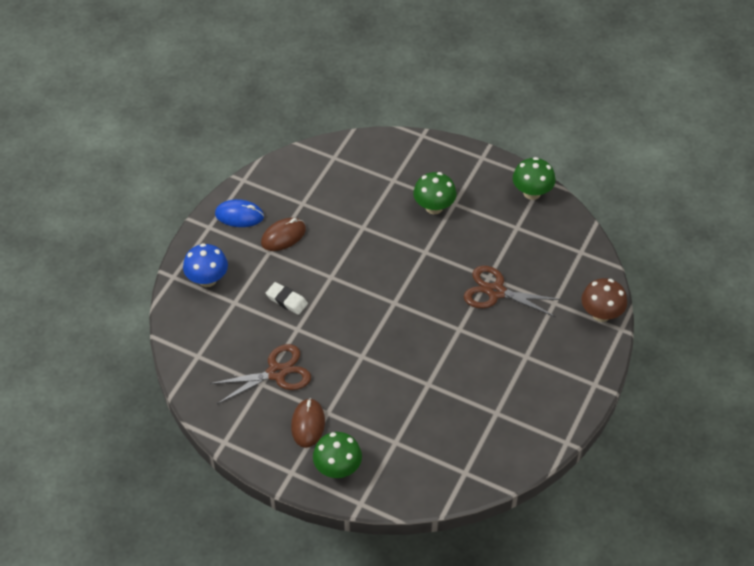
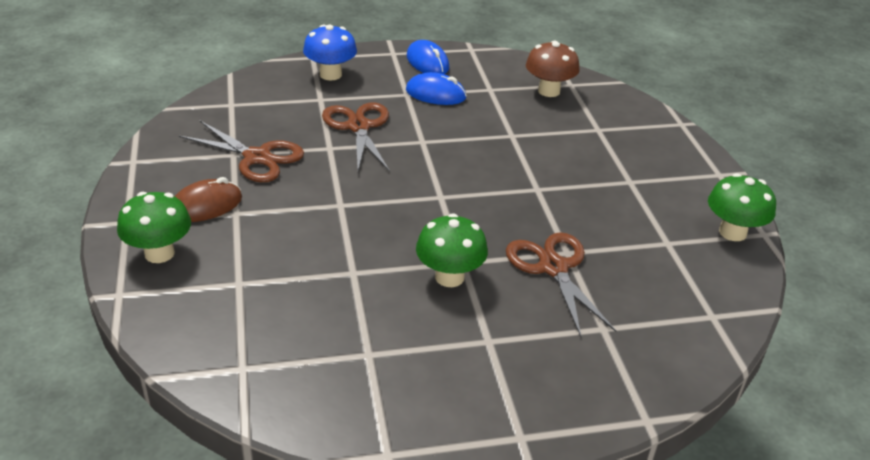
camera: 50 degrees right, 15 degrees down
brown mouse [261,218,306,251] -> blue mouse [406,72,467,105]
white eraser [266,282,308,315] -> brown scissors [322,102,390,172]
green mushroom [413,172,457,214] -> green mushroom moved to [416,213,488,287]
brown mushroom [582,278,627,322] -> brown mushroom moved to [526,41,580,97]

